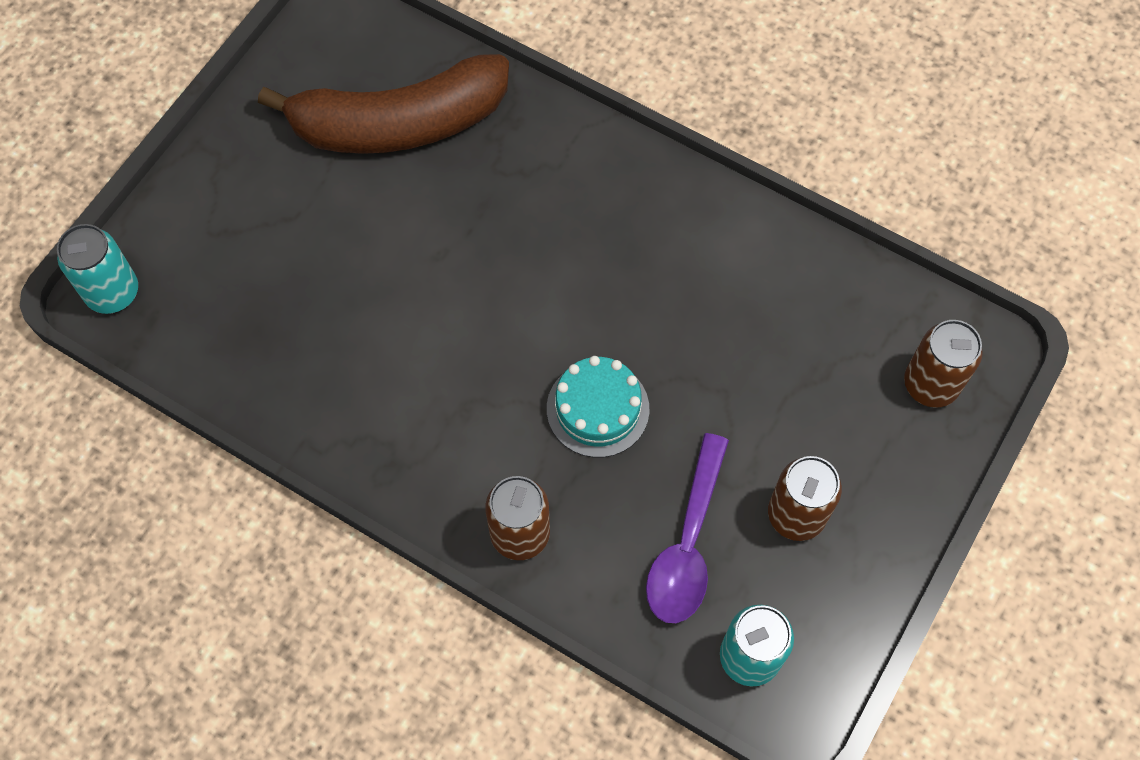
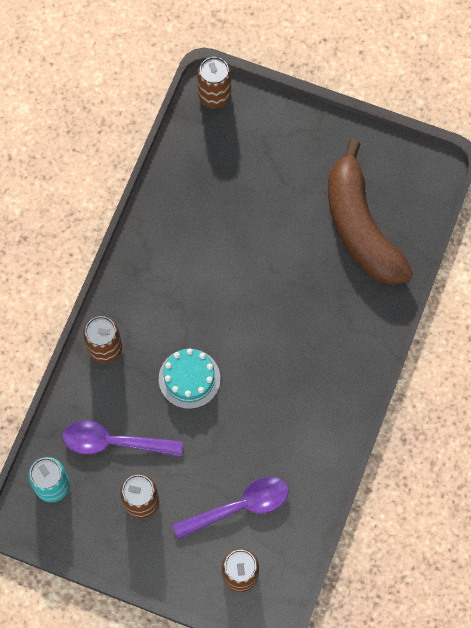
camera: 80 degrees right, 5 degrees up
turquoise can [57,224,138,314] -> brown can [197,57,231,108]
none -> purple spoon [172,477,289,539]

